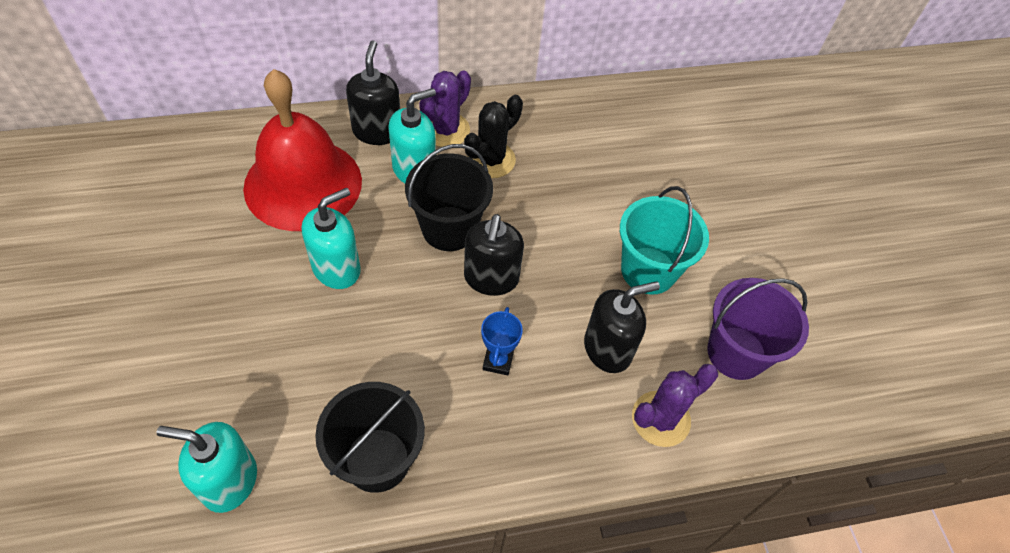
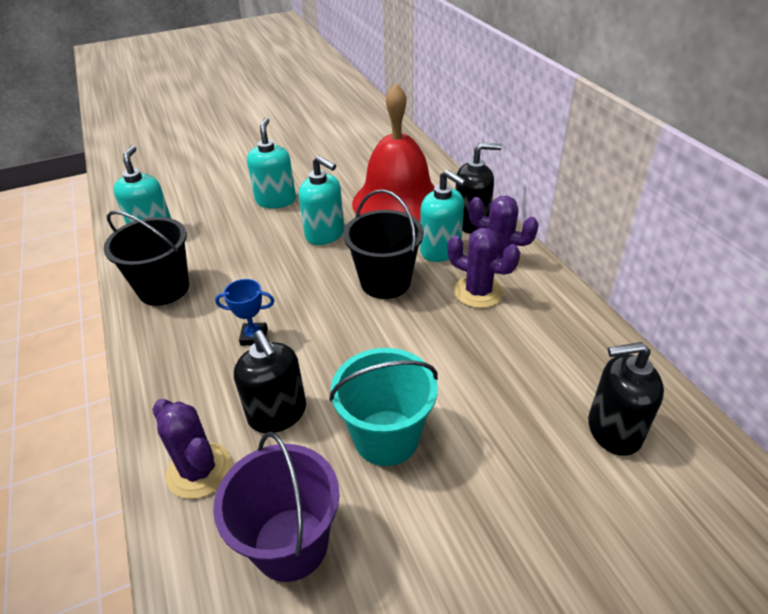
camera: 85 degrees right, 15 degrees down
black cactus [464,95,523,178] -> purple cactus [447,228,520,308]
black soap dispenser [464,214,524,296] -> black soap dispenser moved to [588,342,664,456]
none -> turquoise soap dispenser [247,118,296,208]

